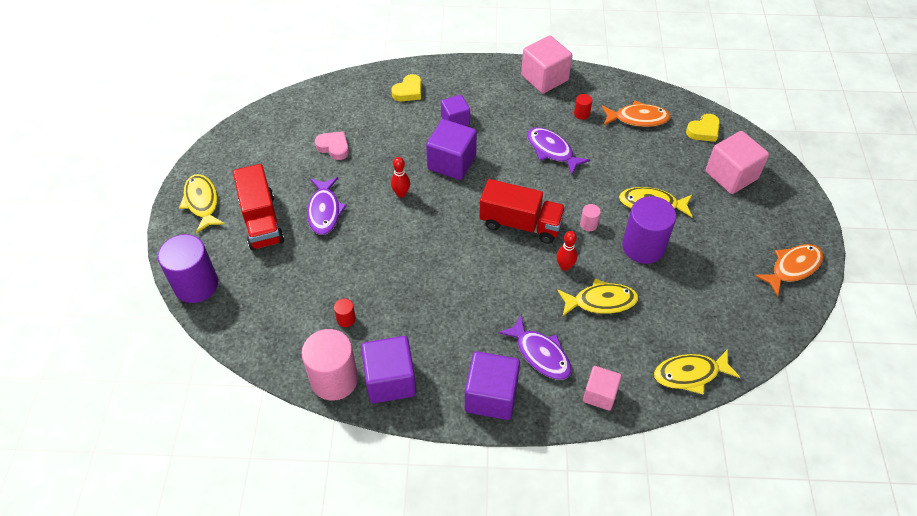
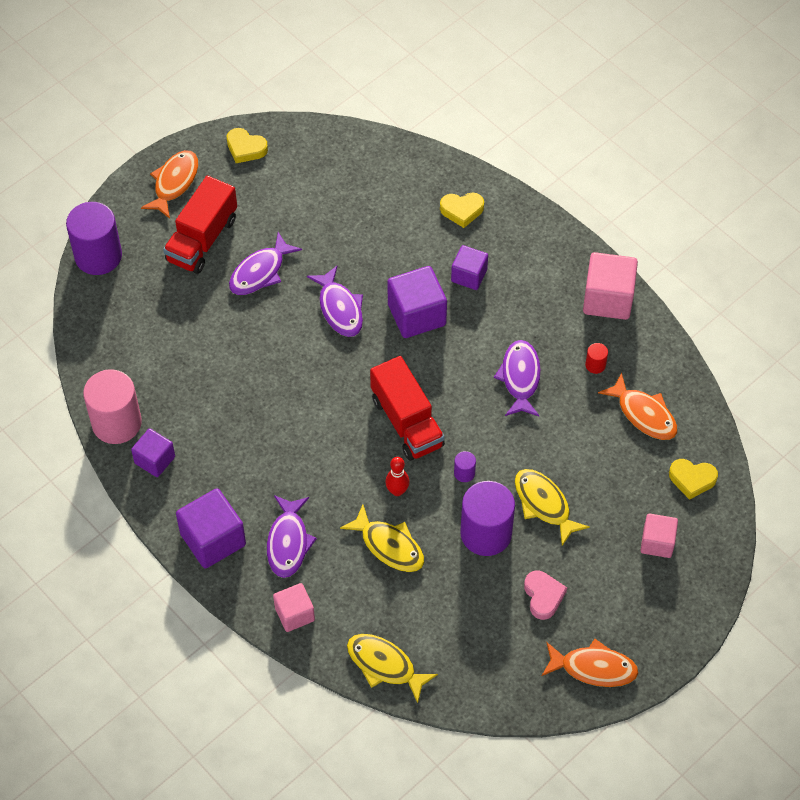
camera: 45 degrees right, 5 degrees up
yellow fish [179,174,225,233] -> orange fish [141,150,198,219]
pink heart [315,131,349,160] -> pink heart moved to [524,571,567,620]
red cylinder [334,299,356,327] -> none
purple cube [361,336,416,403] -> purple cube [131,429,175,477], size x0.62
red bowling pin [391,157,410,198] -> purple fish [307,266,363,337]
pink cylinder [580,204,601,231] -> purple cylinder [454,451,476,482]
pink cube [706,131,769,194] -> pink cube [640,513,678,558], size x0.62
none -> yellow heart [227,128,268,163]

